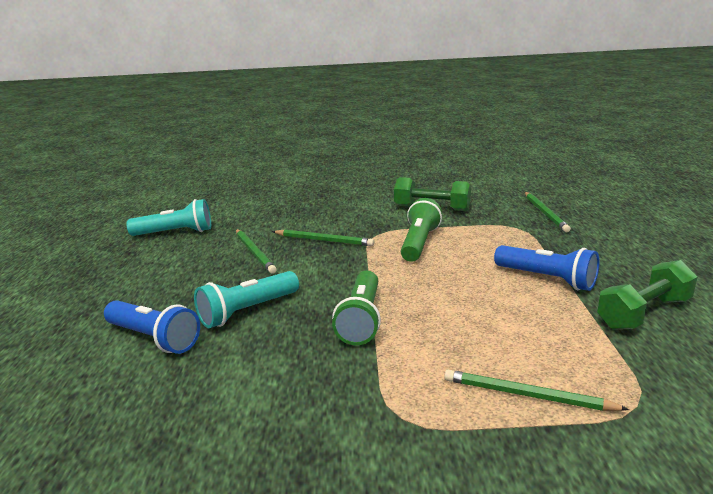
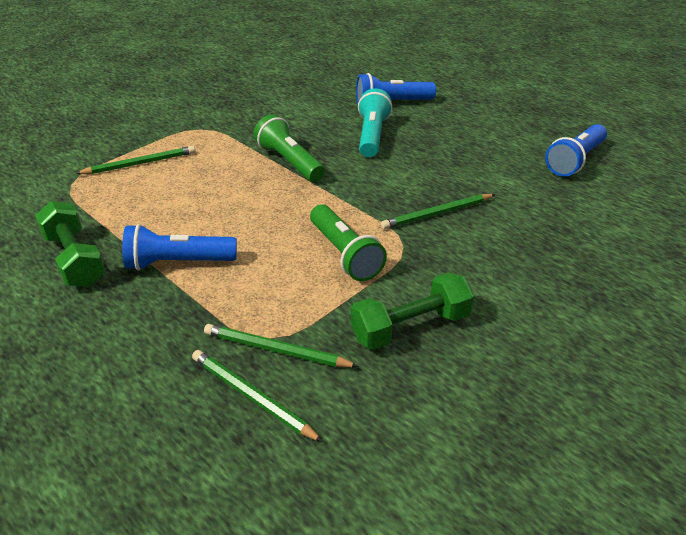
camera: 135 degrees right, 15 degrees up
turquoise flashlight [127,199,211,236] -> blue flashlight [545,124,607,177]
green pencil [236,229,277,274] -> green pencil moved to [204,324,359,367]
green dumbbell [597,260,697,330] -> green dumbbell turned 45 degrees counterclockwise [35,201,105,287]

